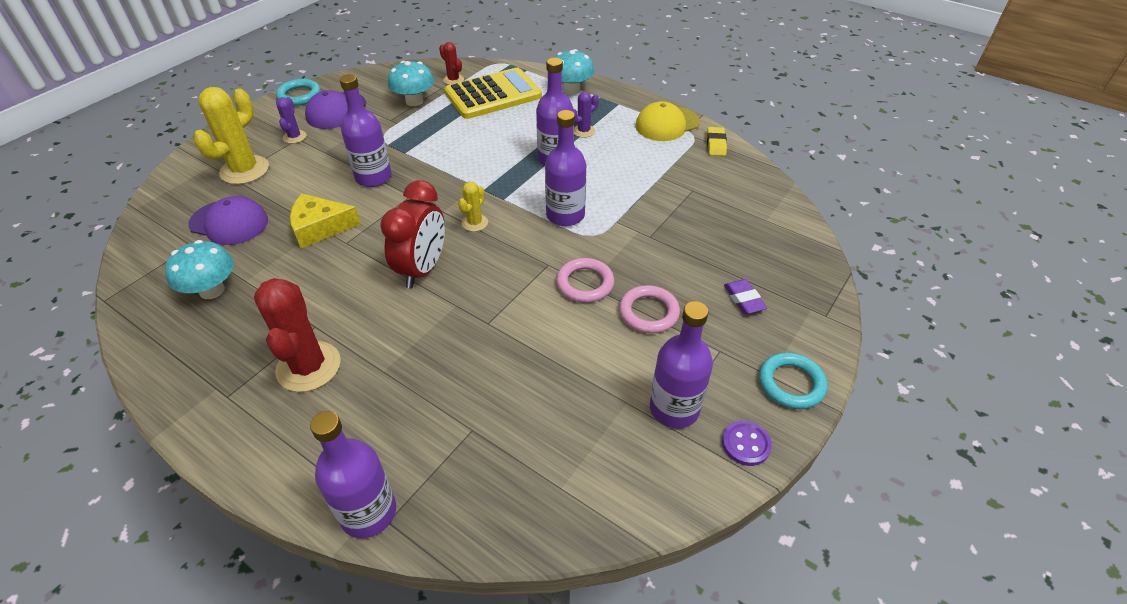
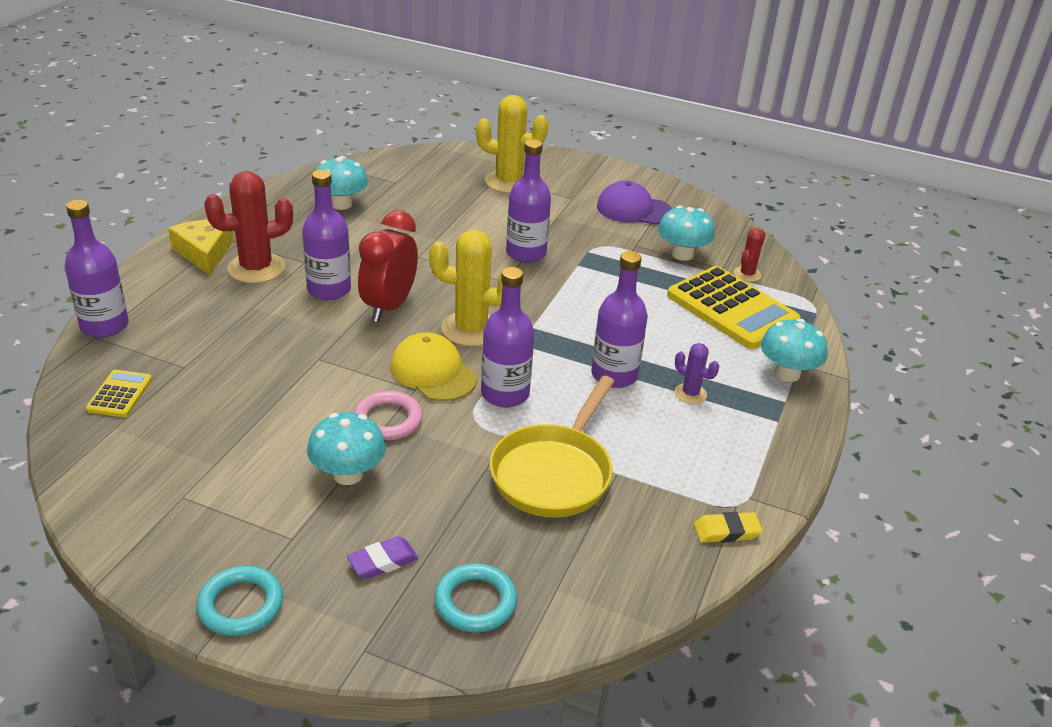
camera: 75 degrees right, 10 degrees down
purple cap [188,196,268,245] -> none
turquoise ring [276,79,321,106] -> turquoise ring moved to [434,563,517,632]
purple cactus [276,97,306,144] -> none
yellow cheese [290,194,361,248] -> yellow cheese moved to [168,219,234,275]
red clock [380,180,445,288] -> red clock turned 105 degrees clockwise [358,210,418,322]
yellow cactus [458,181,488,232] -> yellow cactus [429,230,503,346], size x1.95
pink ring [619,285,680,333] -> turquoise mushroom [307,412,386,485]
yellow cap [635,101,700,141] -> yellow cap moved to [390,333,477,401]
purple bottle [650,301,713,428] -> purple bottle moved to [302,170,351,300]
purple button [722,421,772,466] -> none
none -> yellow calculator [86,370,152,417]
none -> yellow pan [489,376,614,518]

